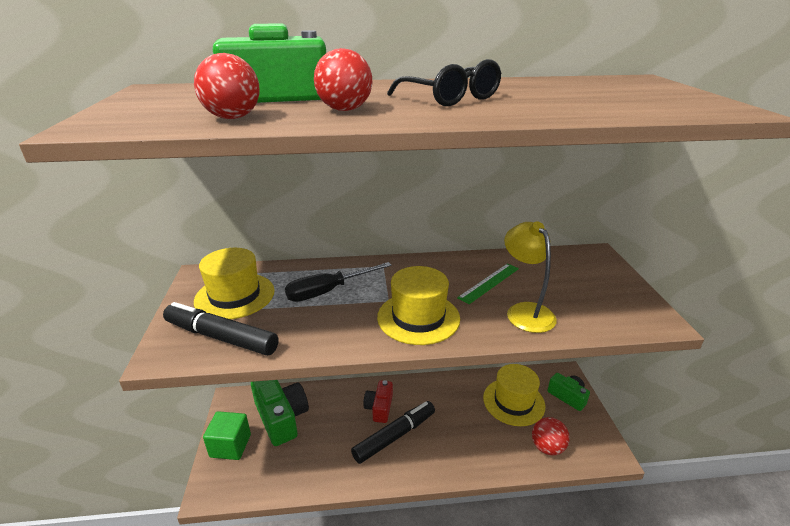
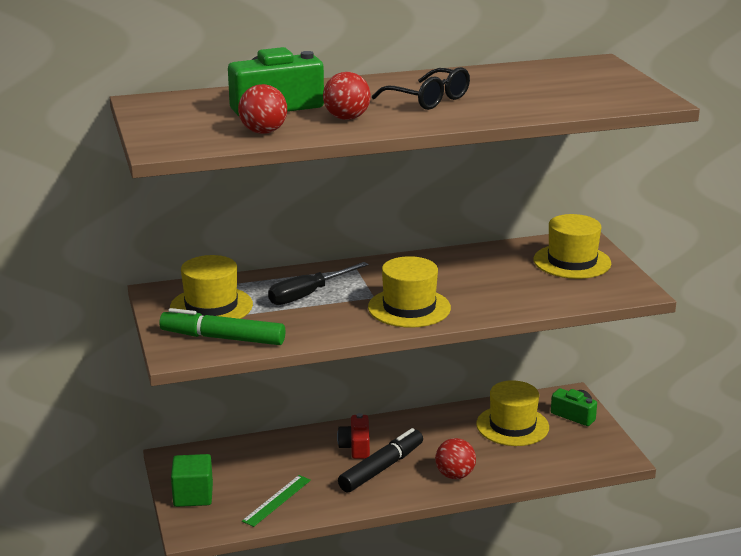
camera: 10 degrees left, 5 degrees down
black marker [163,302,279,356] -> green marker [159,308,285,345]
green camera [251,380,309,446] -> none
green ruler [457,263,519,304] -> green ruler moved to [242,475,311,527]
yellow lamp [504,221,557,333] -> none
red ball [532,417,570,456] -> red ball moved to [435,438,476,479]
none -> yellow hat [534,214,611,279]

